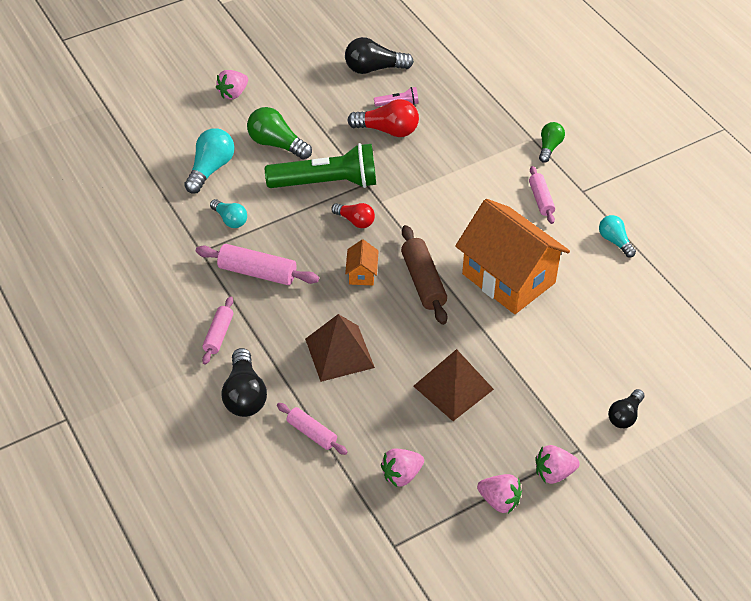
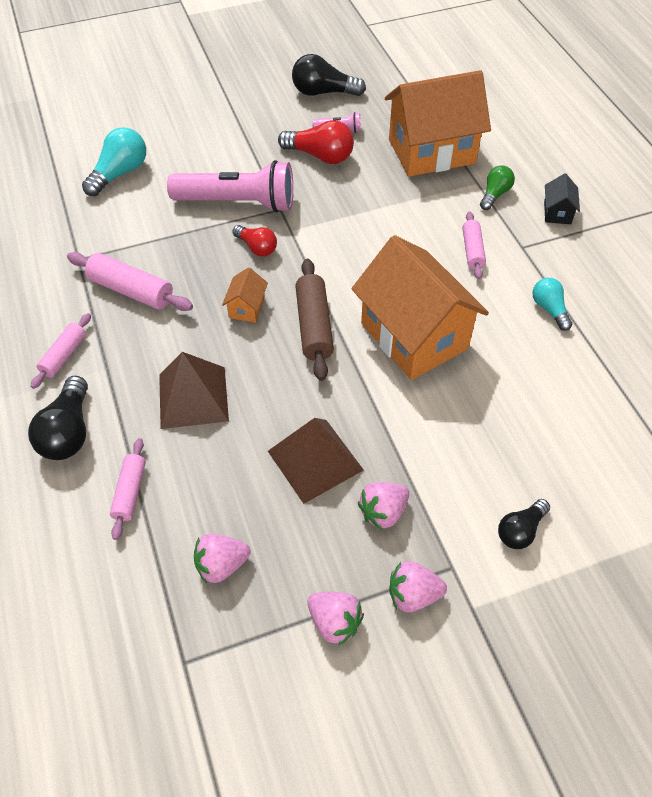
camera: 10 degrees right, 5 degrees up
turquoise light bulb [210,199,247,228] -> none
pink strawberry [216,70,248,99] -> pink strawberry moved to [358,482,409,530]
green light bulb [247,107,312,160] -> none
green flashlight [265,143,376,188] -> pink flashlight [167,160,293,213]
pink rolling pin [277,403,348,455] -> pink rolling pin turned 45 degrees clockwise [110,438,146,540]
none -> orange house [385,70,491,177]
none -> black house [544,173,580,224]

